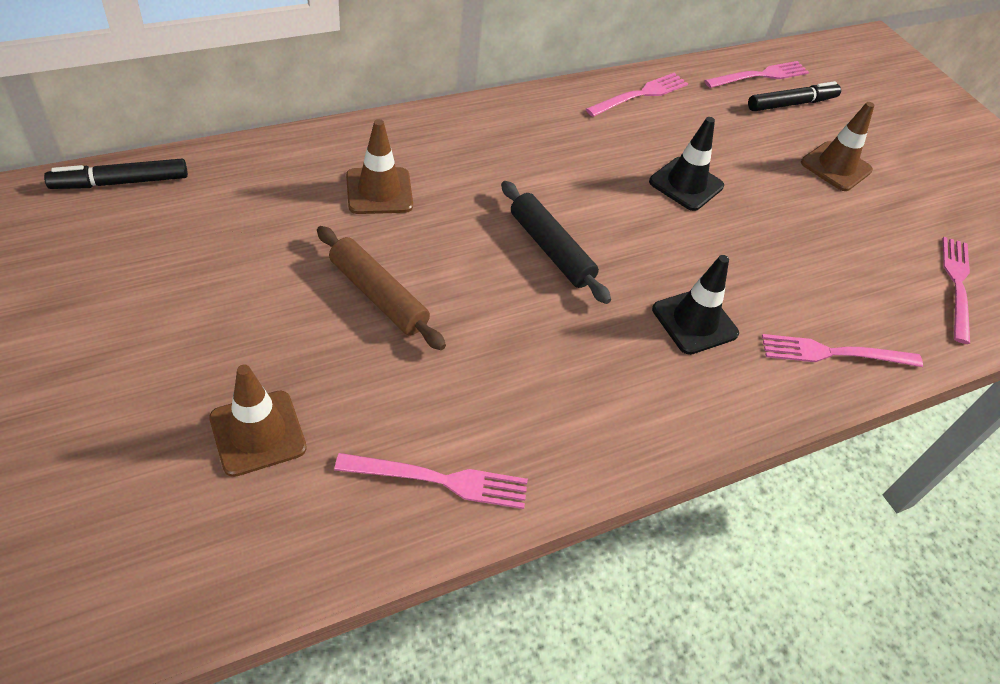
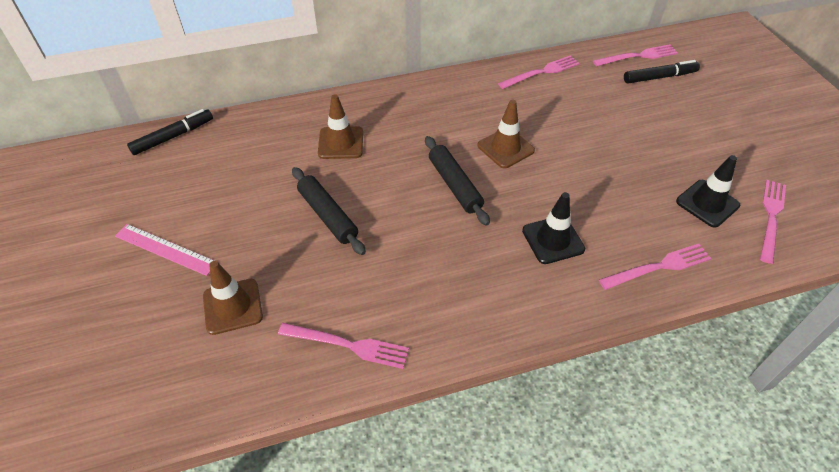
camera: 15 degrees right, 0 degrees up
black marker [44,159,188,189] -> black marker turned 150 degrees clockwise [127,109,213,155]
brown rolling pin [317,226,446,350] -> black rolling pin [292,167,366,255]
black traffic cone [649,117,724,211] -> black traffic cone moved to [676,155,740,228]
pink fork [762,334,923,367] -> pink fork turned 150 degrees clockwise [599,244,712,290]
brown traffic cone [801,102,875,191] -> brown traffic cone moved to [477,100,535,168]
none -> pink ruler [115,224,215,276]

